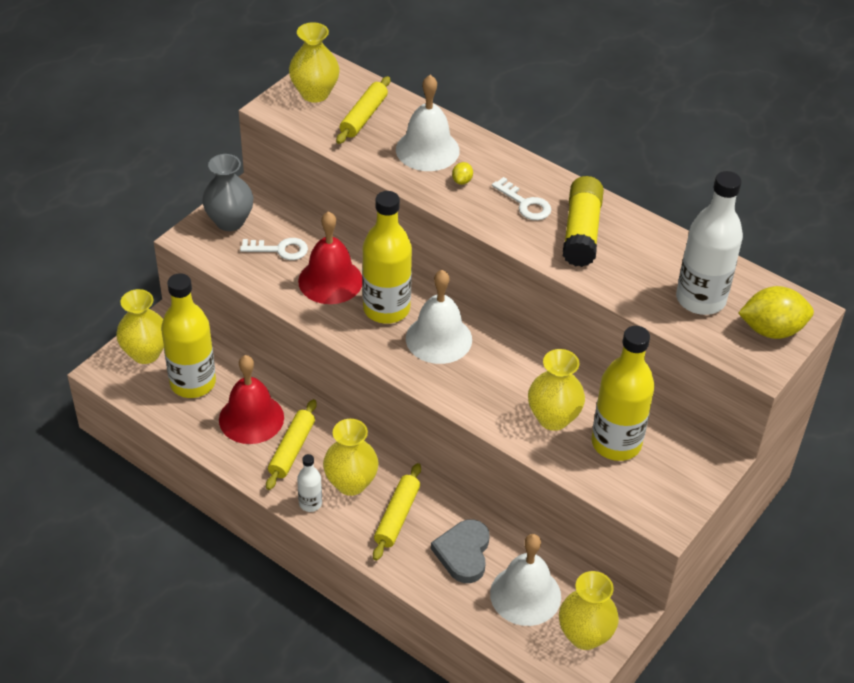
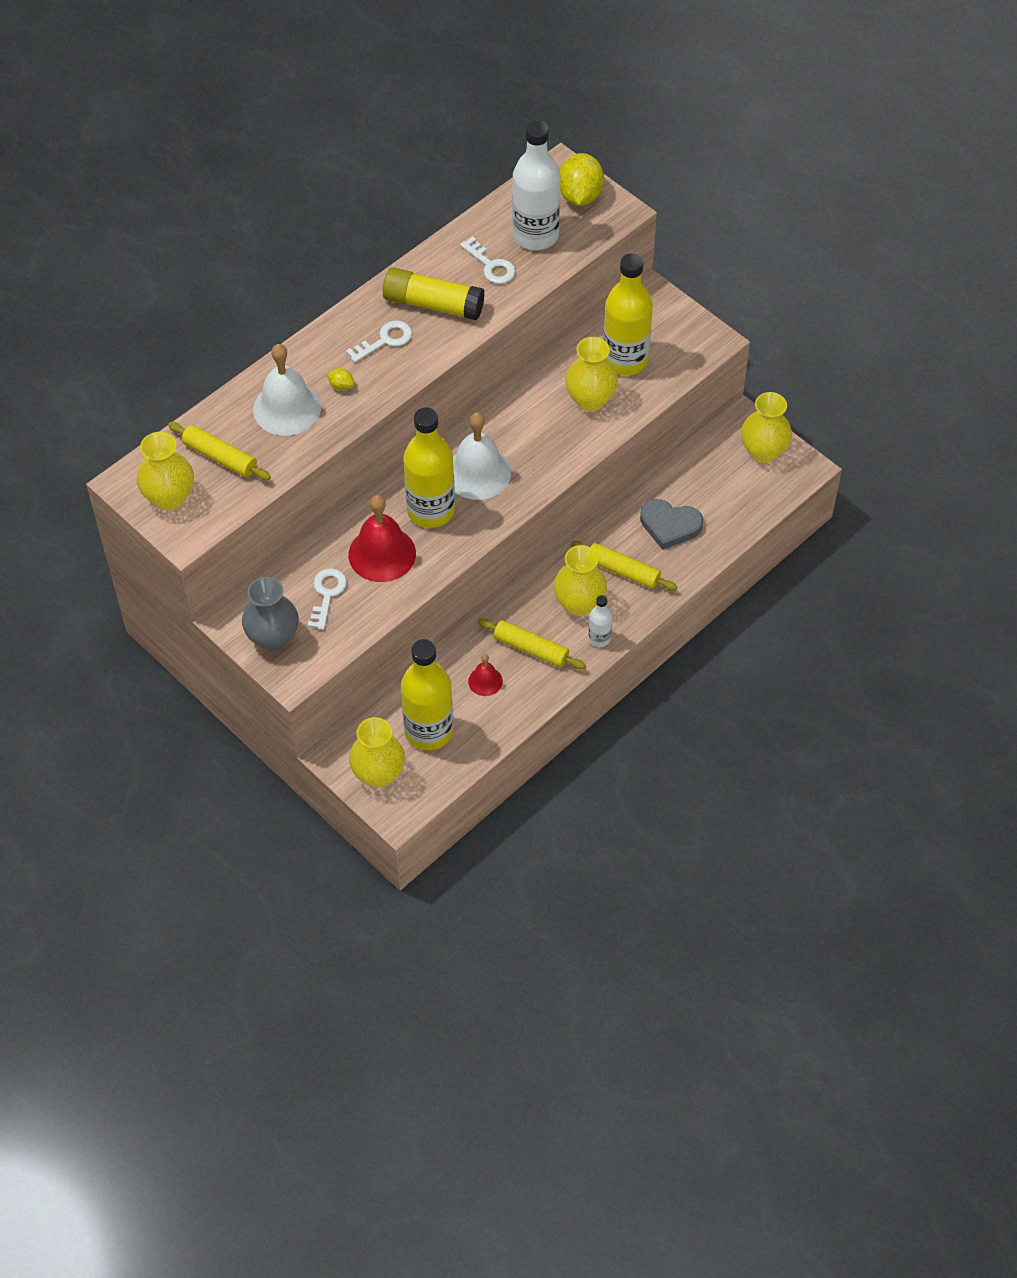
camera: 80 degrees left, 10 degrees up
red bell [219,355,284,444] -> red bell [468,654,503,696], size x0.52
white bell [490,534,561,626] -> none
none -> white key [460,236,516,284]

